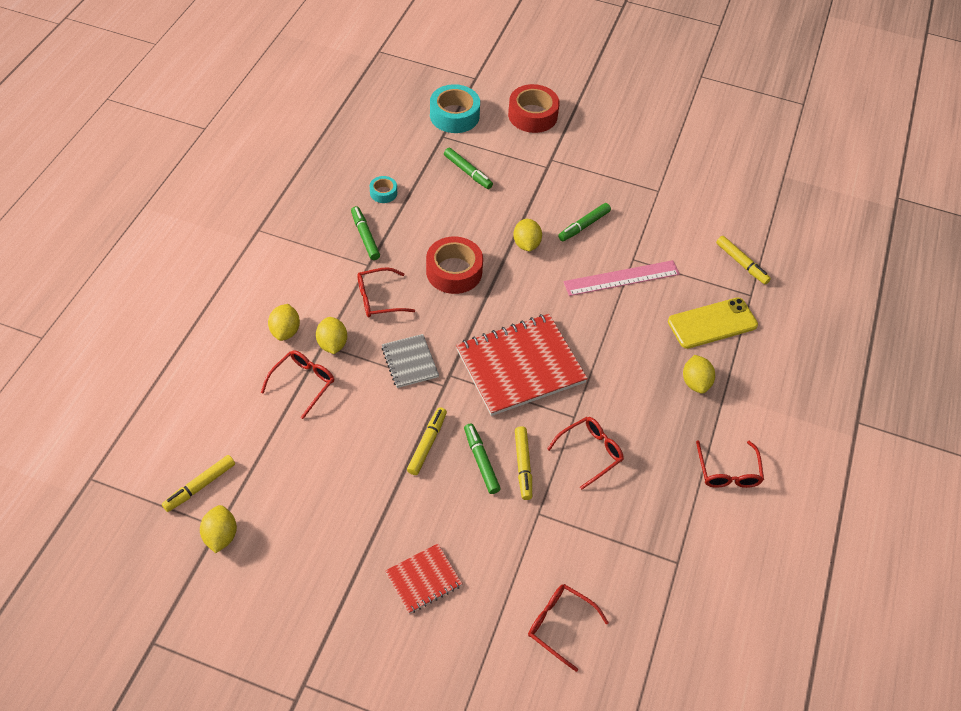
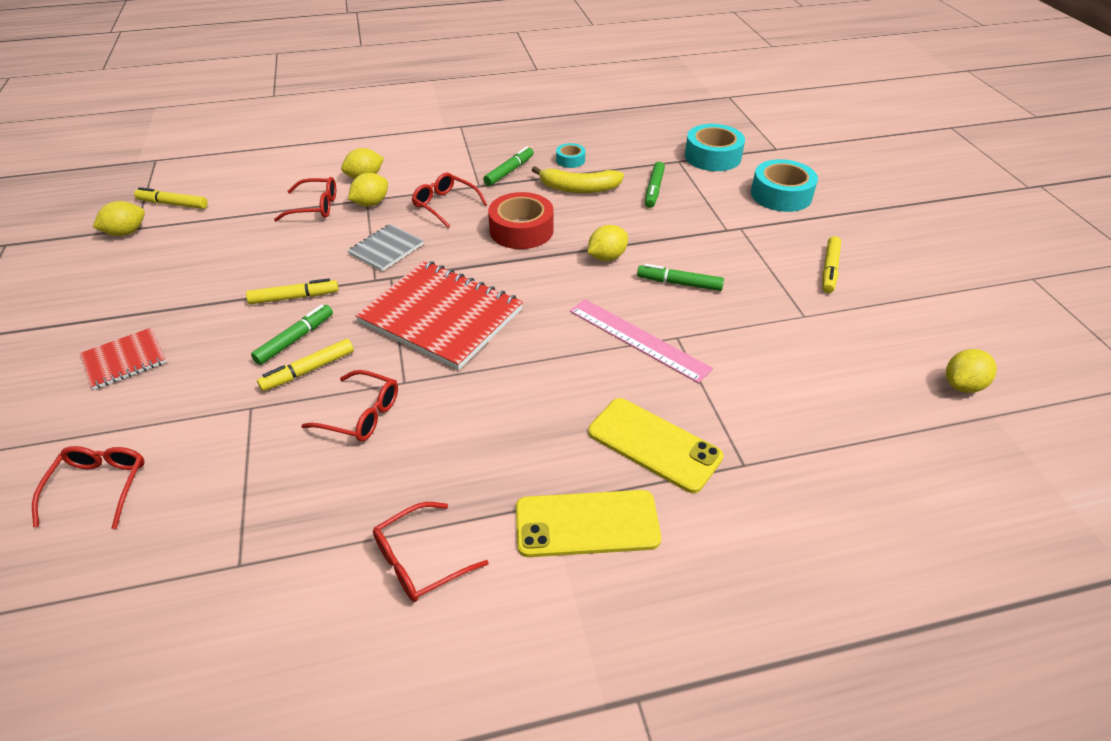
camera: 60 degrees right, 10 degrees down
red notebook [385,543,463,614] -> red notebook turned 60 degrees counterclockwise [80,328,166,390]
red tape [508,84,560,133] -> turquoise tape [751,159,818,212]
yellow lemon [683,355,715,394] -> yellow lemon moved to [946,349,997,393]
yellow marker [716,236,771,284] -> yellow marker moved to [822,236,841,293]
none -> yellow phone [516,490,661,557]
none -> yellow banana [532,166,624,193]

